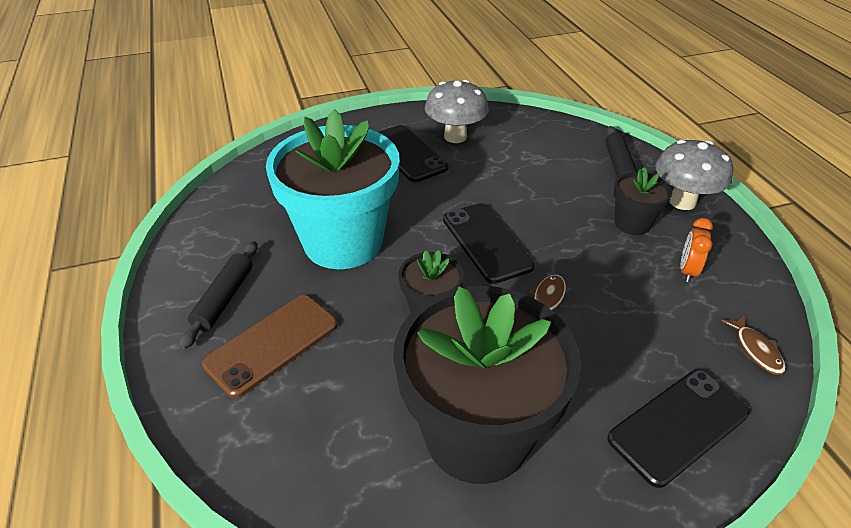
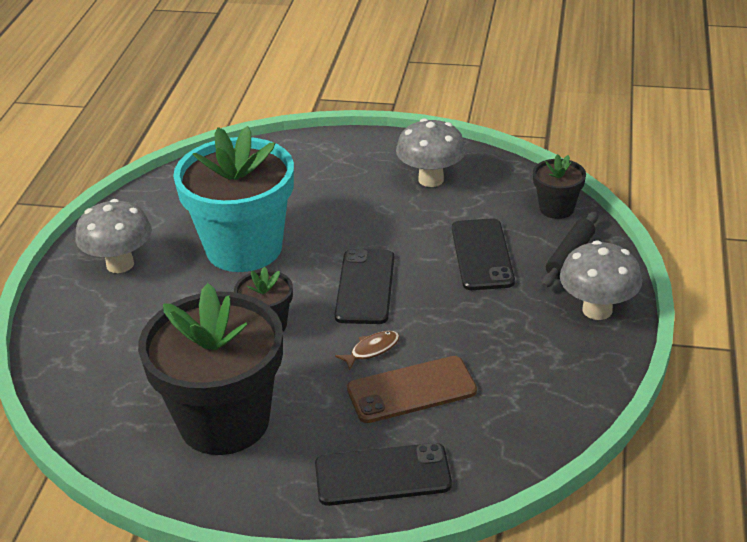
camera: 30 degrees right, 5 degrees down
black rolling pin [179,241,257,349] -> grey mushroom [75,199,152,273]
brown phone [202,295,338,398] -> brown phone moved to [347,356,477,423]
black phone [379,125,448,182] -> black phone moved to [452,218,515,290]
black flower pot [614,167,672,235] -> black flower pot moved to [533,154,586,219]
orange clock [680,218,713,282] -> none
brown fish [721,315,786,375] -> none

